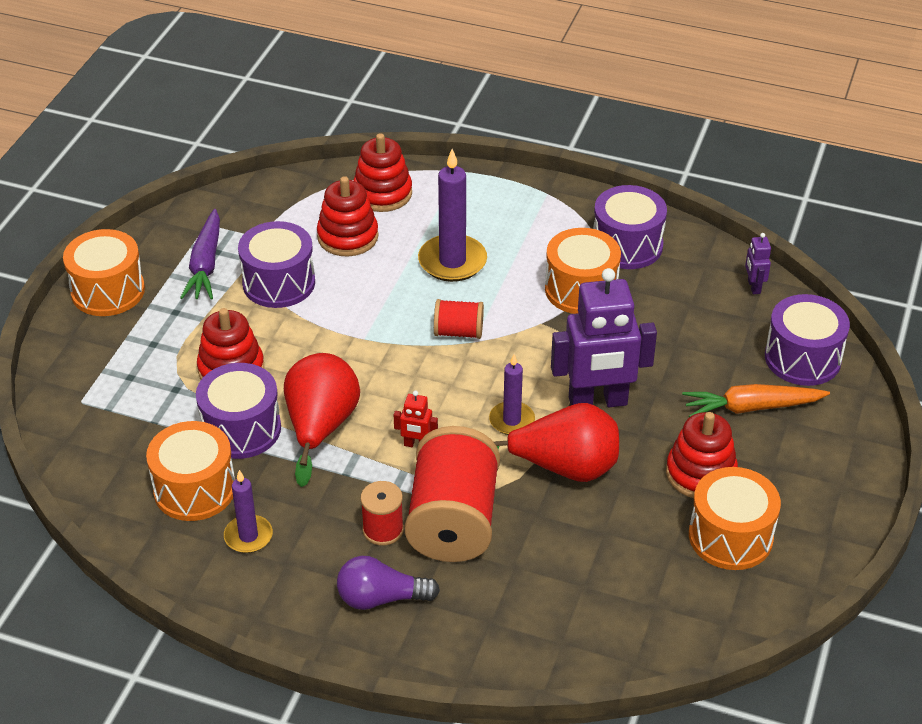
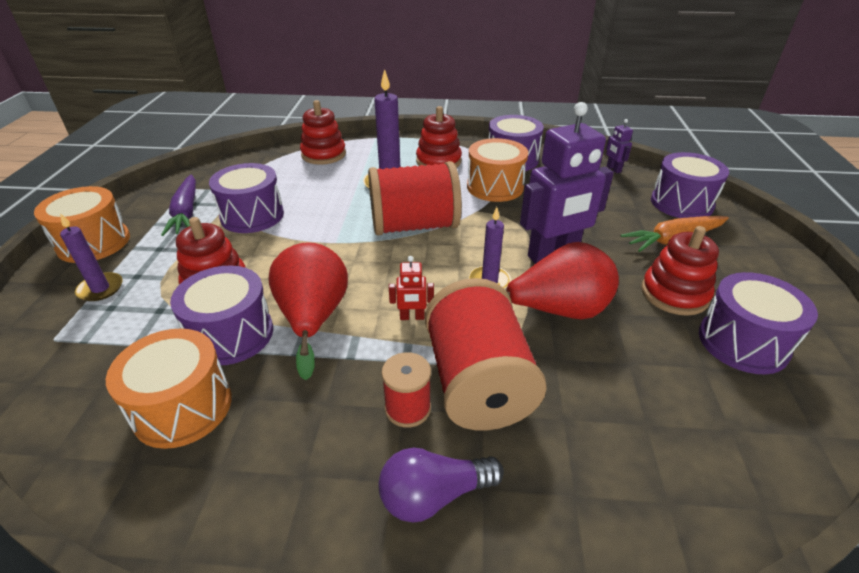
camera: 15 degrees left, 5 degrees down
purple candle [224,470,273,553] -> purple candle moved to [60,213,123,301]
red stacking toy [317,176,379,256] -> red stacking toy moved to [416,106,462,168]
red spool [434,299,484,339] -> red spool [368,161,462,235], size x2.06
orange drum [689,467,781,570] -> purple drum [699,272,818,374]

